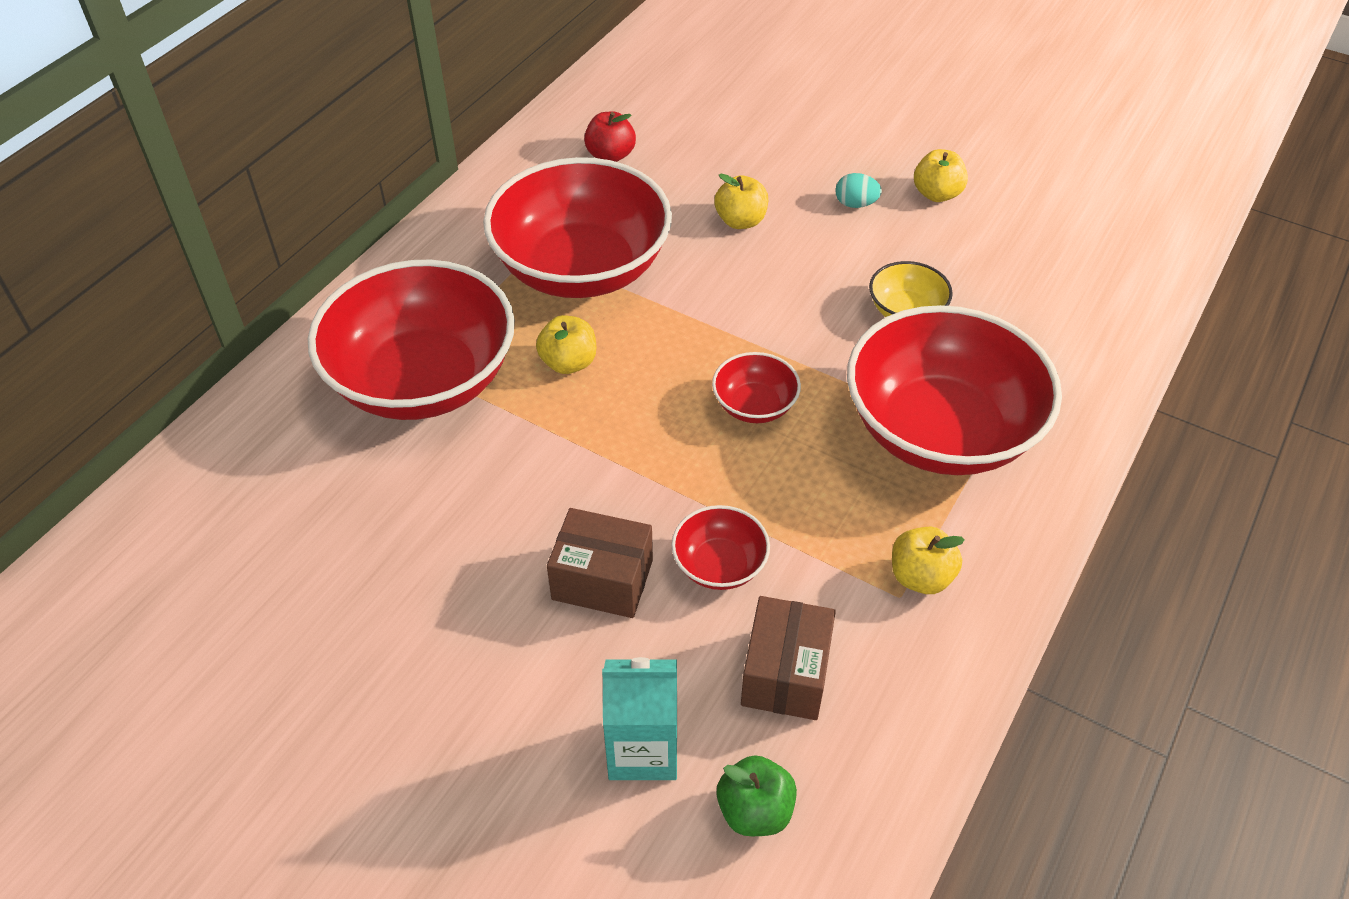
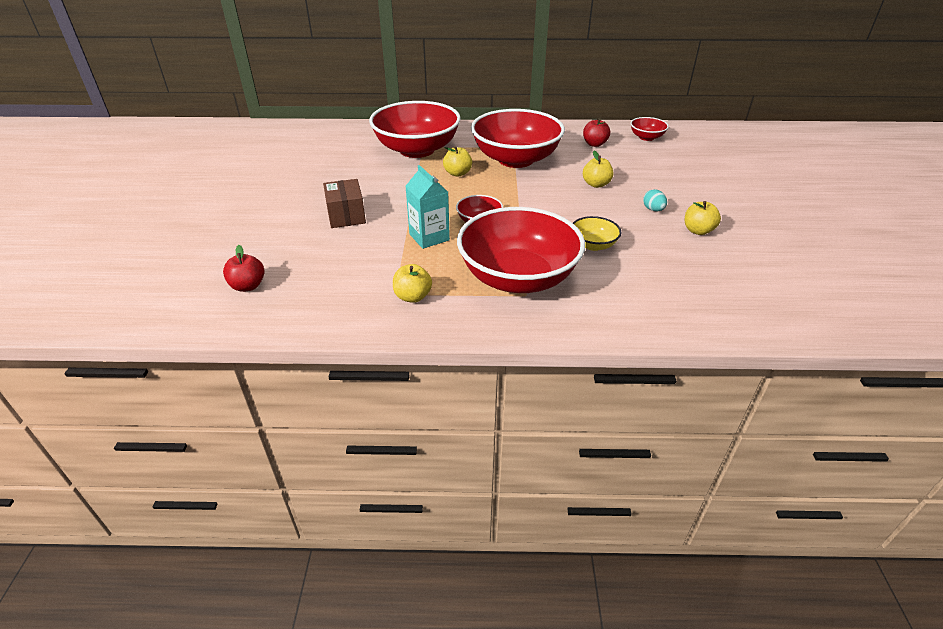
camera: 60 degrees right, 10 degrees down
turquoise carton [602,657,678,780] -> turquoise carton moved to [405,165,450,249]
red bowl [672,505,770,590] -> red bowl moved to [630,117,669,141]
green apple [717,755,797,836] -> red apple [223,245,265,292]
brown box [741,596,836,720] -> none

